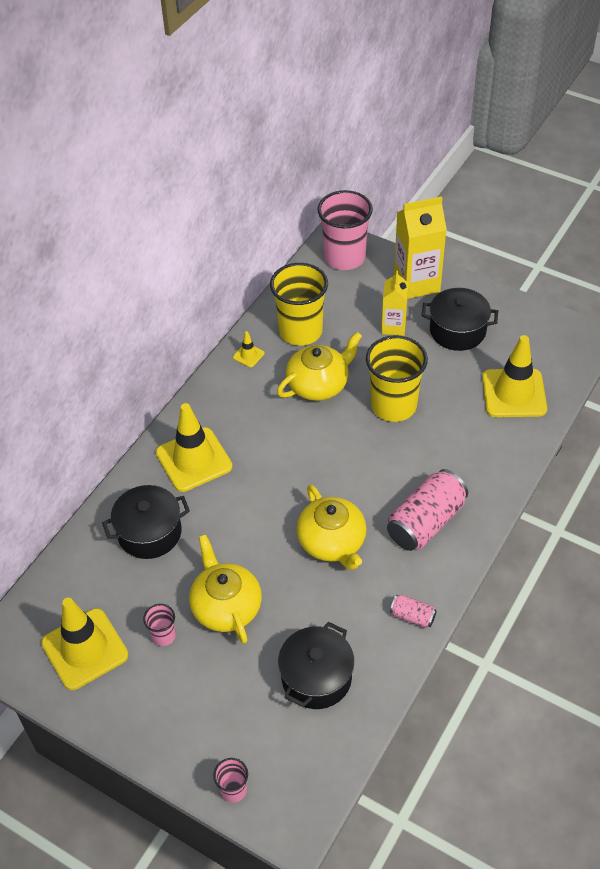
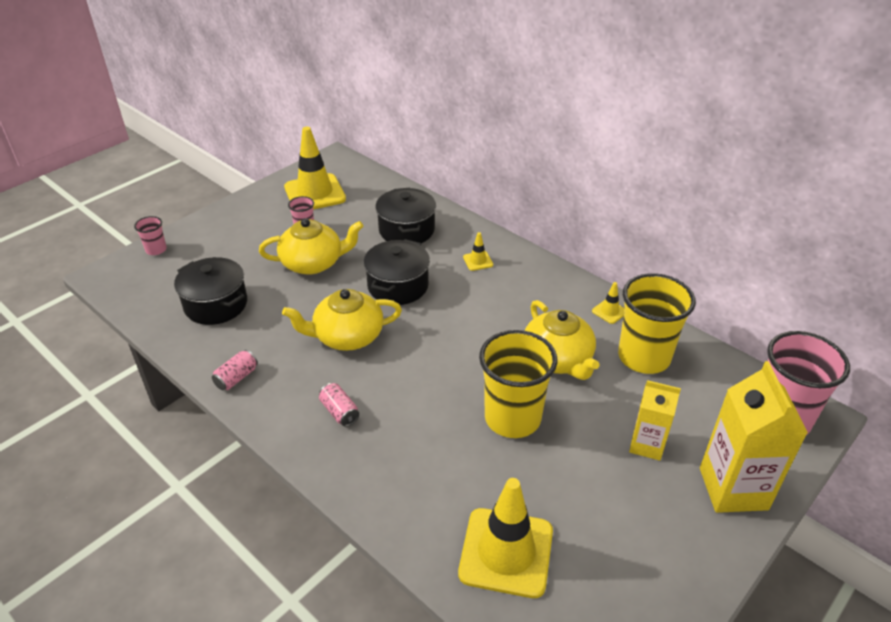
camera: 100 degrees right, 10 degrees down
yellow traffic cone [156,403,232,492] -> yellow traffic cone [463,232,493,271], size x0.43
pink can [387,469,468,551] -> pink can [319,383,359,426], size x0.48
black pot [421,288,498,351] -> black pot moved to [364,239,430,305]

